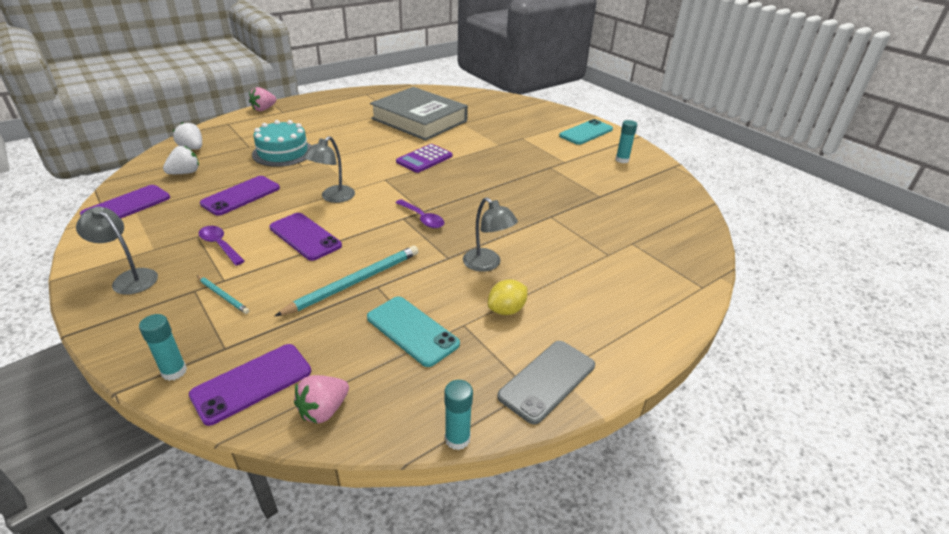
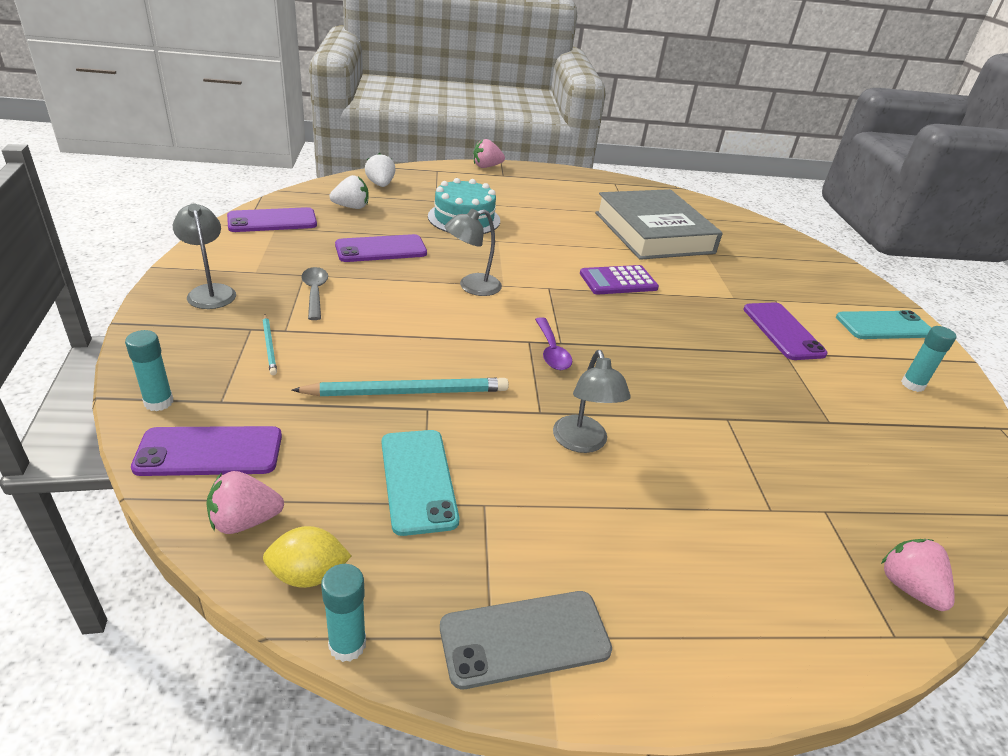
camera: 30 degrees right, 0 degrees up
purple spoon [199,226,245,266] -> grey spoon [301,267,328,320]
purple phone [269,213,342,261] -> purple phone moved to [743,302,828,360]
yellow lemon [488,279,527,315] -> yellow lemon moved to [263,526,352,588]
none -> pink strawberry [881,539,955,611]

